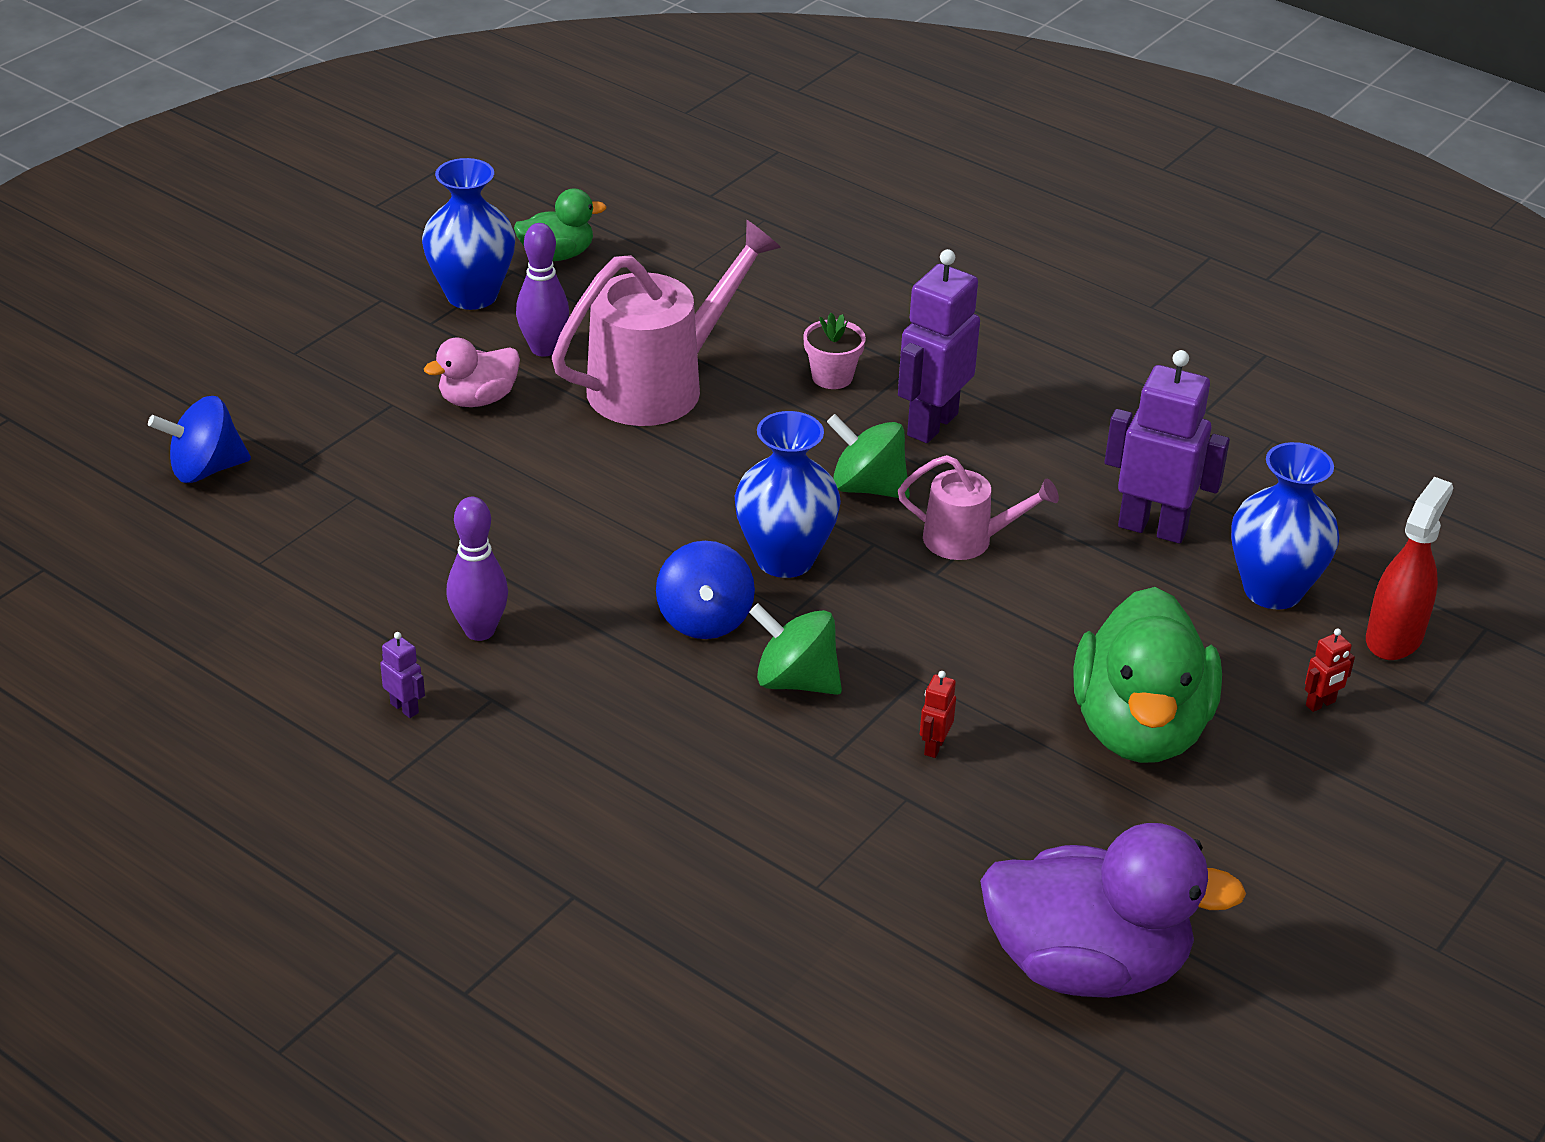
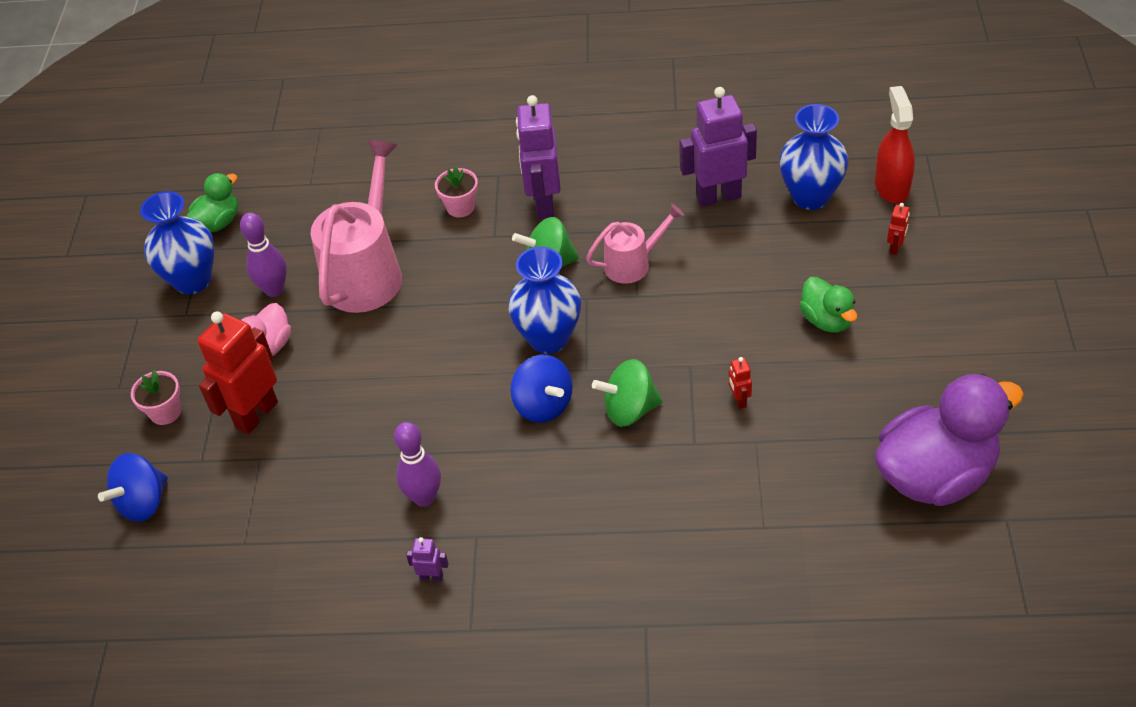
camera: 30 degrees left, 10 degrees up
green duck [1073,587,1222,763] -> green duck [799,277,857,333], size x0.52
none -> pink flower pot [131,370,181,425]
none -> red robot [197,311,278,434]

